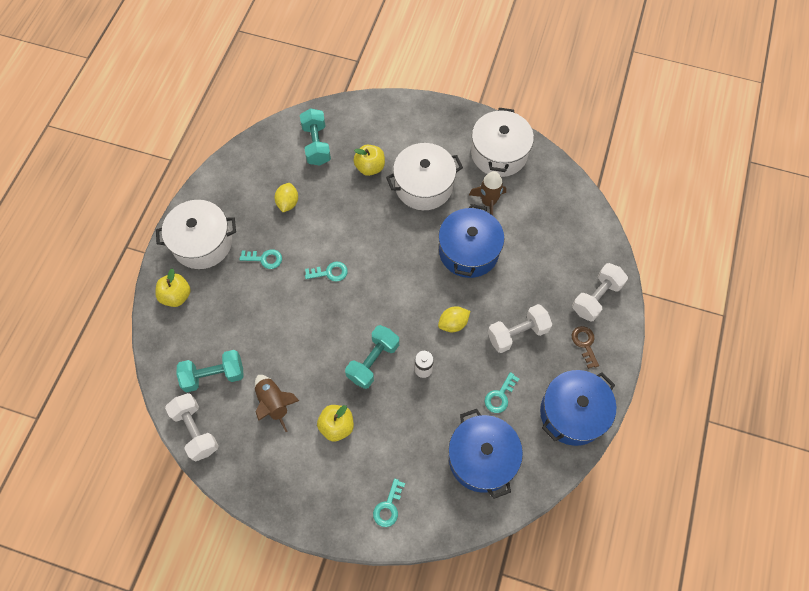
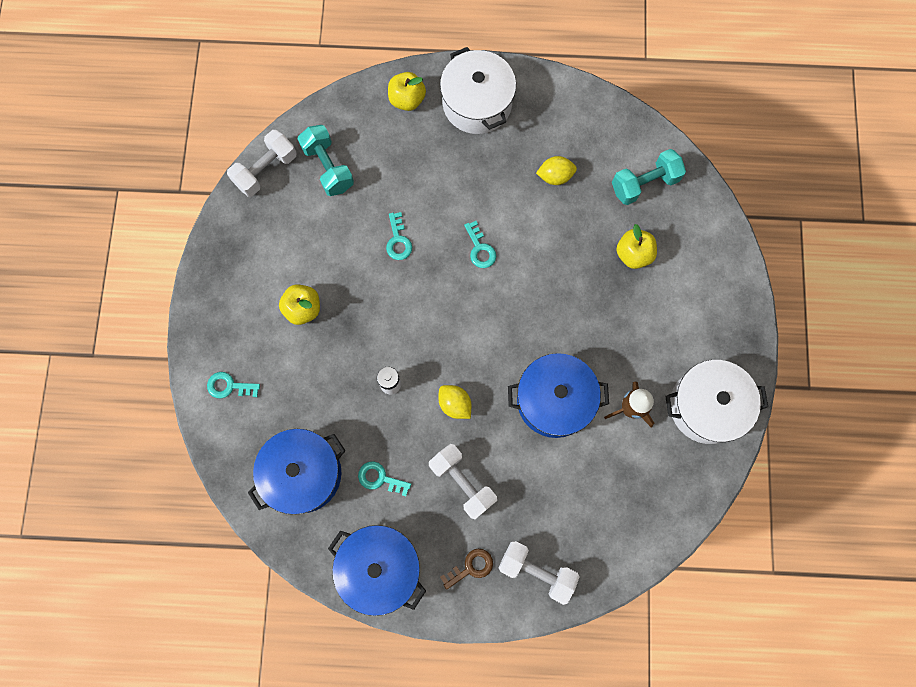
camera: 75 degrees right, 10 degrees up
turquoise key [239,249,282,269] -> turquoise key moved to [386,212,412,260]
brown rocket [255,375,299,432] -> none
turquoise dumbbell [345,325,399,389] -> none
white pot [386,143,463,210] -> none

